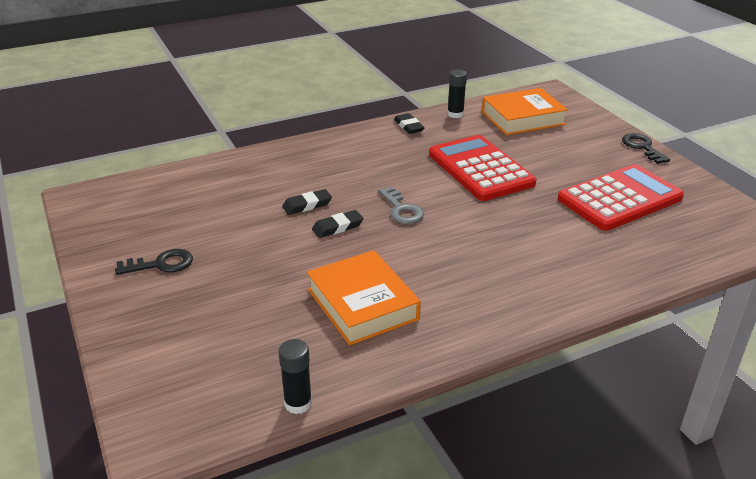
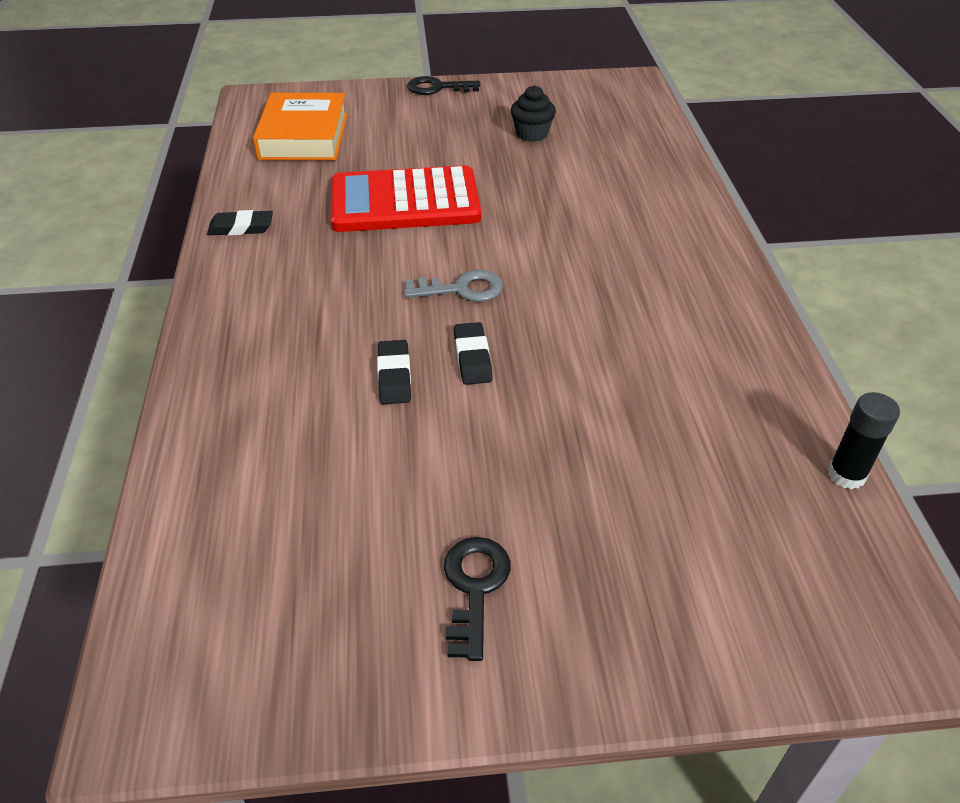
camera: 70 degrees left, 10 degrees up
orange book [307,250,421,346] -> none
black glue stick [447,70,467,118] -> none
red calculator [558,164,684,231] -> black cupcake [511,85,556,142]

